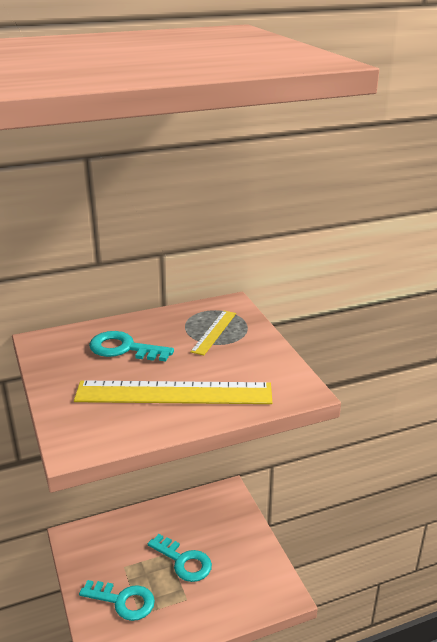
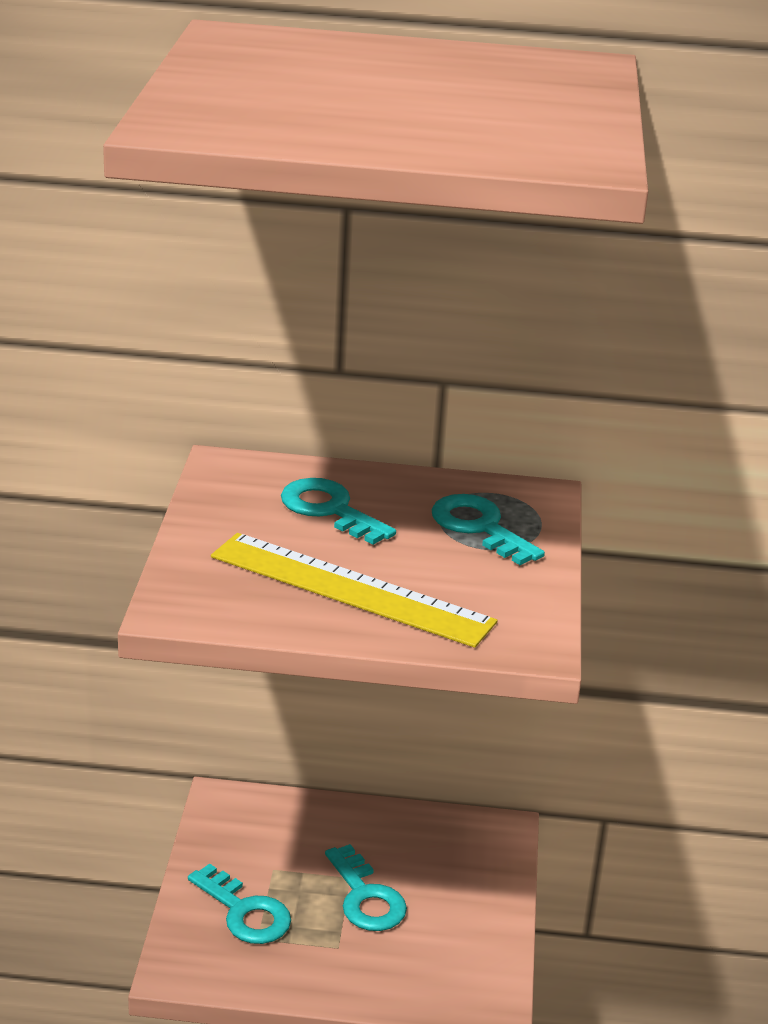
camera: 25 degrees right, 0 degrees up
yellow ruler [190,310,236,355] -> turquoise key [431,494,545,565]

